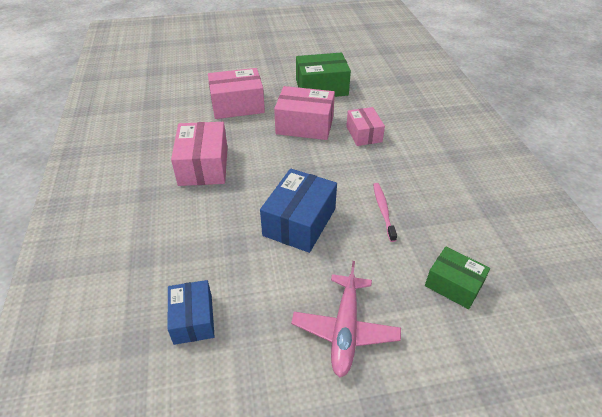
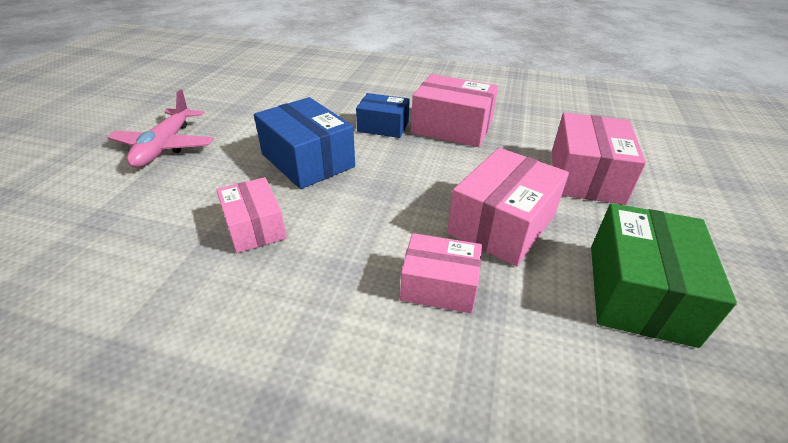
camera: 115 degrees right, 5 degrees down
blue box [167,280,215,345] -> blue box moved to [356,93,410,138]
pink plane [291,261,401,377] -> pink plane turned 120 degrees counterclockwise [107,89,214,168]
pink toothbrush [373,183,397,242] -> pink box [217,177,287,253]
green box [425,247,490,309] -> none

